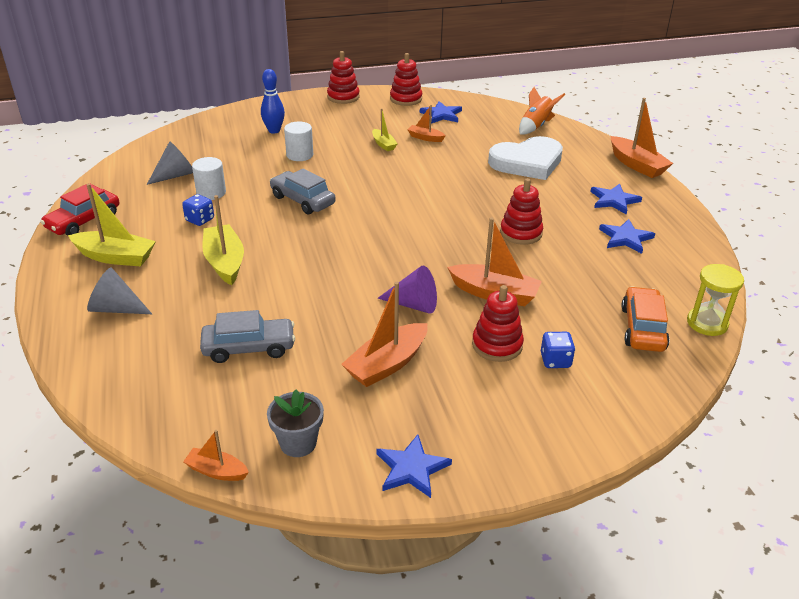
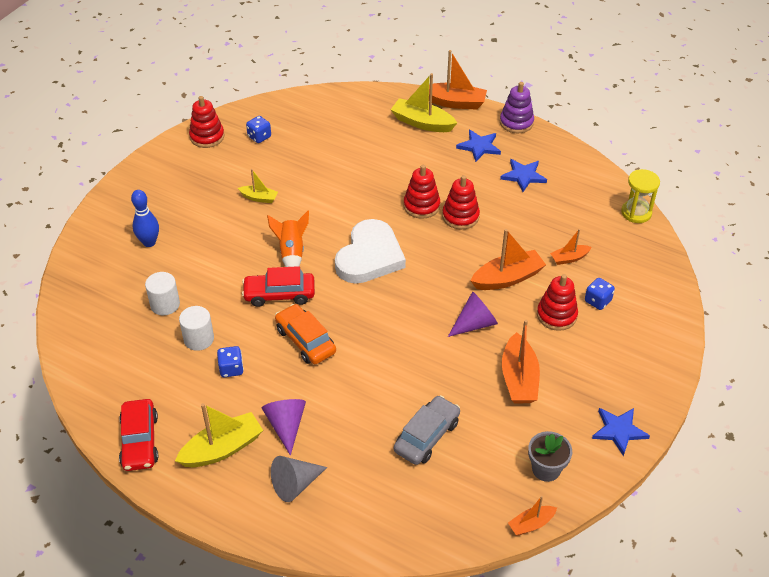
camera: 45 degrees left, 10 degrees up
grey cone [147,141,193,185] -> none
yellow boat [202,195,244,285] -> yellow boat moved to [391,73,457,132]
grey car [270,169,336,214] -> red car [242,266,315,307]
white cylinder [284,121,313,161] -> white cylinder moved to [145,272,180,315]
red stacking toy [327,51,360,104] -> red stacking toy moved to [403,165,440,219]
orange boat [407,105,446,142] -> orange boat moved to [550,229,592,265]
blue star [420,101,462,124] -> blue dice [246,116,271,143]
white heart [488,136,563,180] -> white heart moved to [335,219,406,284]
orange rocket [519,87,565,135] -> orange rocket moved to [267,211,309,267]
orange car [621,286,670,352] -> orange car moved to [275,304,336,364]
none -> purple cone [262,399,306,456]
none -> purple stacking toy [500,82,534,133]

